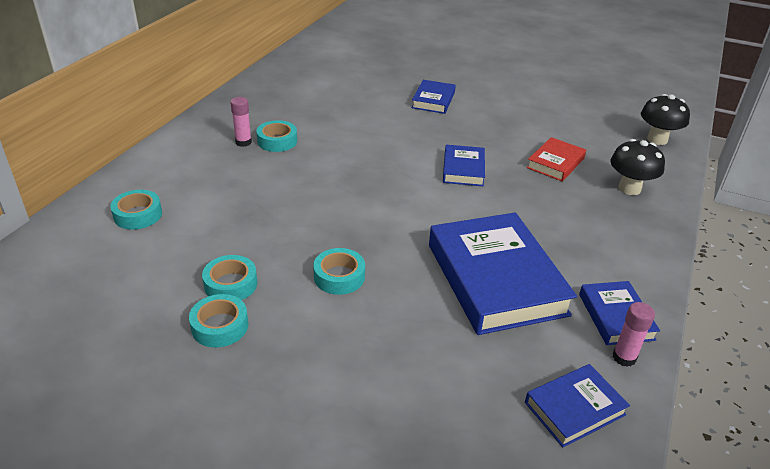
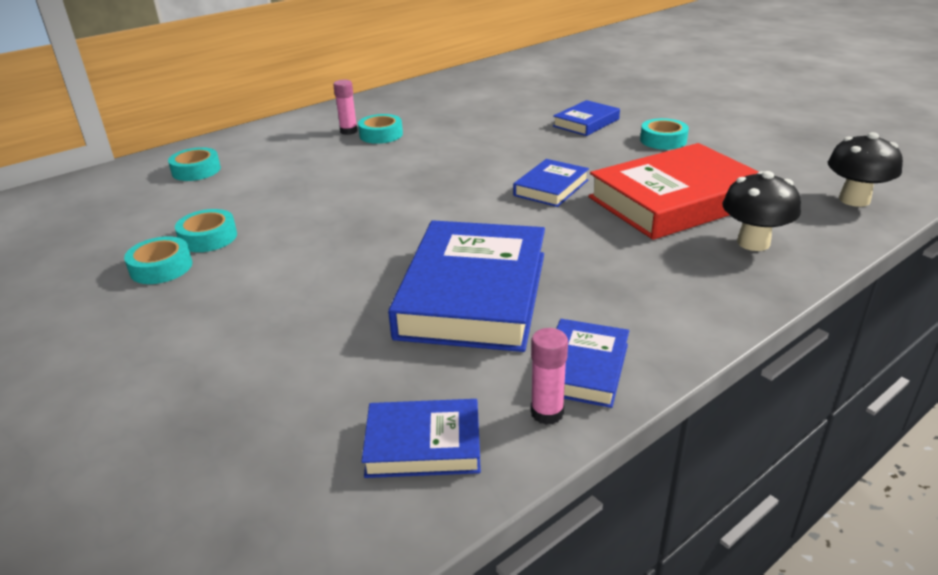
camera: 30 degrees right, 5 degrees down
turquoise tape [313,248,365,295] -> turquoise tape moved to [640,118,689,150]
red book [526,137,586,182] -> red book [588,143,759,240], size x1.99

